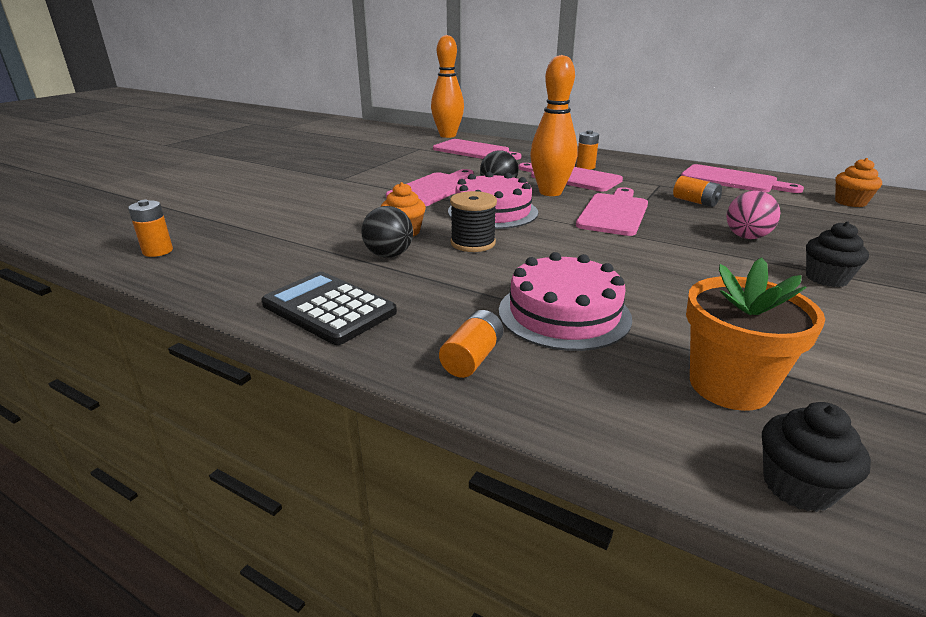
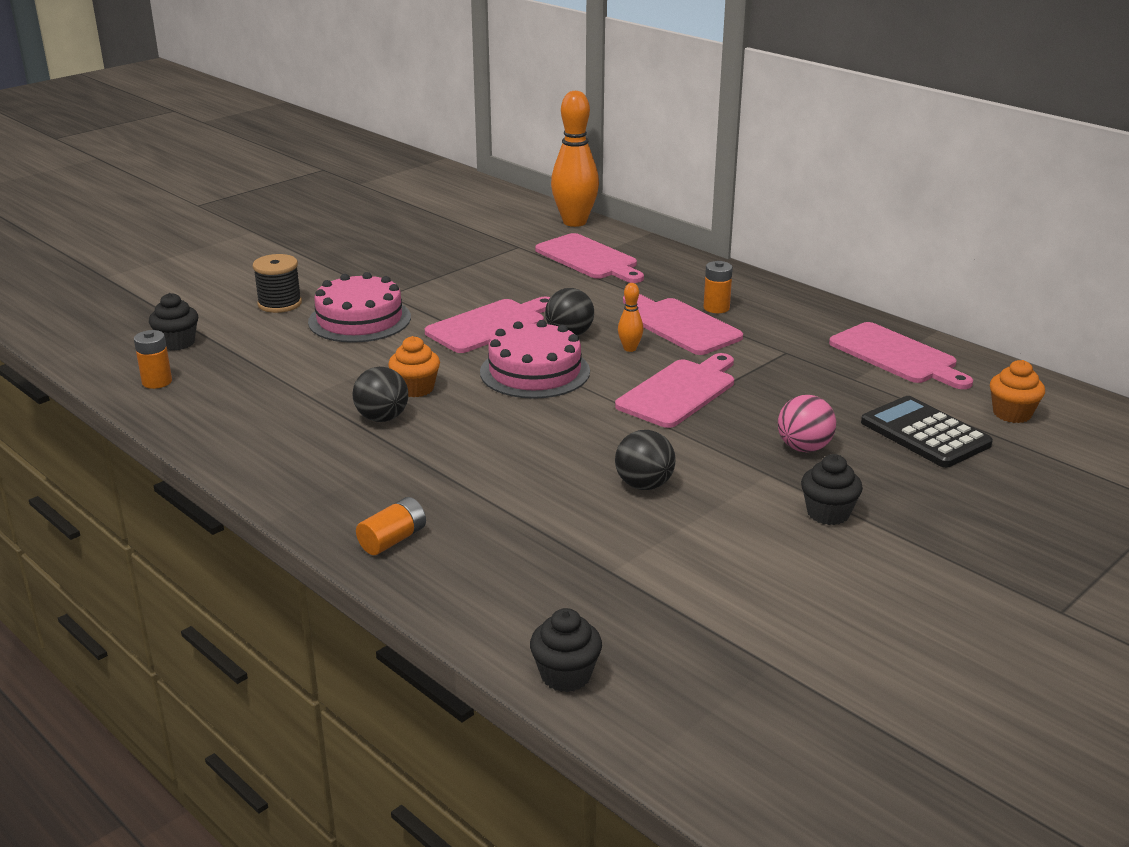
camera: 15 degrees right, 0 degrees up
black calculator [261,272,397,345] -> black calculator moved to [861,396,993,468]
black spool [450,191,497,252] -> black spool moved to [253,254,302,313]
pink cake [499,252,632,351] -> pink cake moved to [308,272,411,343]
orange bowling pin [530,55,578,196] -> orange bowling pin [618,283,643,352], size x0.44
orange battery [673,176,722,207] -> none
orange flower pot [686,257,825,411] -> none
none -> black cupcake [149,293,198,350]
none -> black ball [615,430,675,490]

